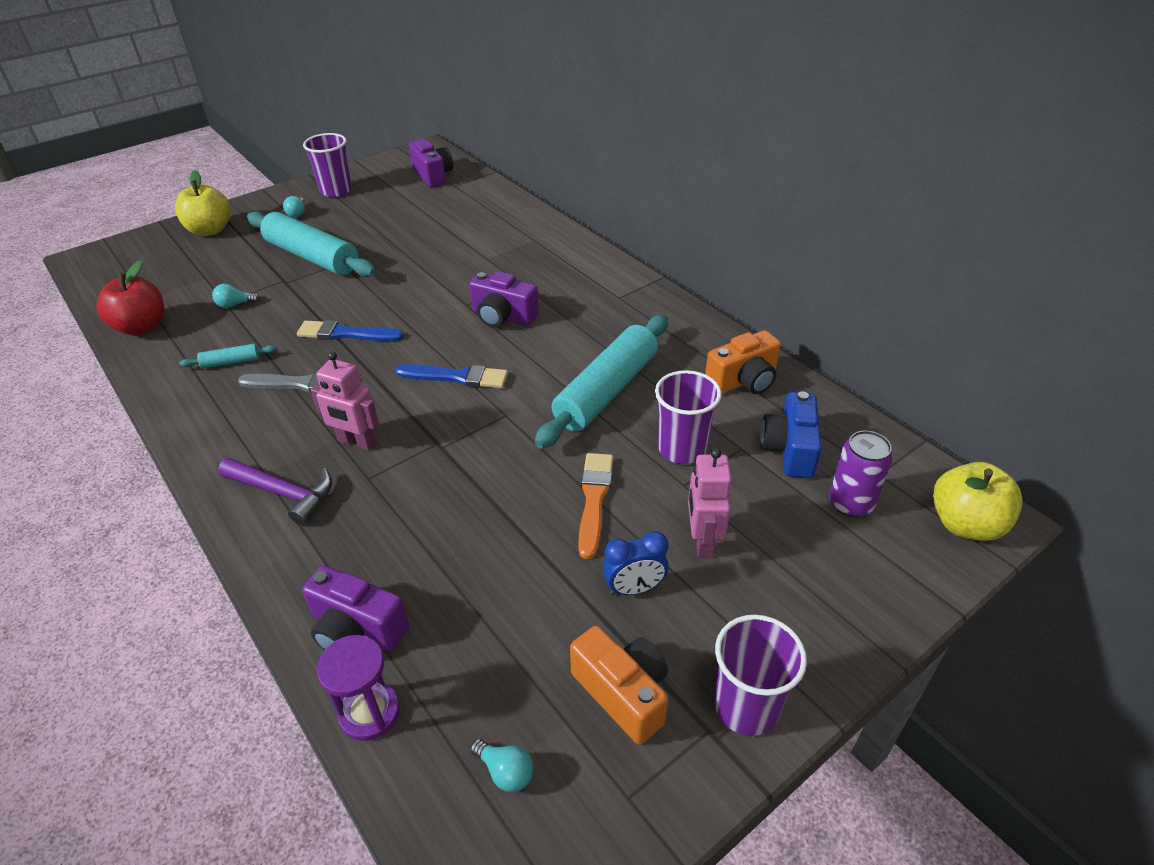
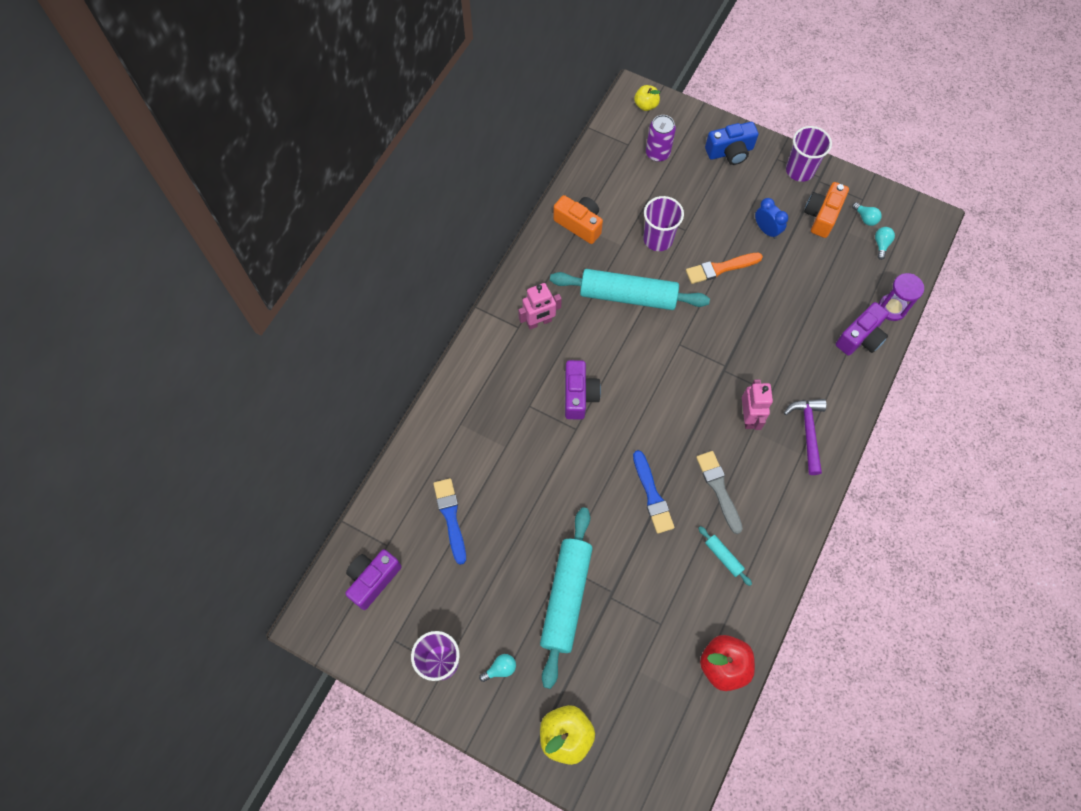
camera: 115 degrees left, 25 degrees up
turquoise light bulb [212,284,260,308] -> turquoise light bulb moved to [852,202,882,226]
purple camera [302,566,409,652] -> purple camera turned 45 degrees clockwise [836,302,889,356]
blue brush [395,364,508,388] -> blue brush moved to [433,478,466,565]
pink robot [688,448,732,558] -> pink robot moved to [518,283,562,330]
blue camera [760,391,822,478] -> blue camera moved to [705,122,758,165]
yellow apple [933,462,1023,541] -> yellow apple [634,85,660,111], size x0.61

